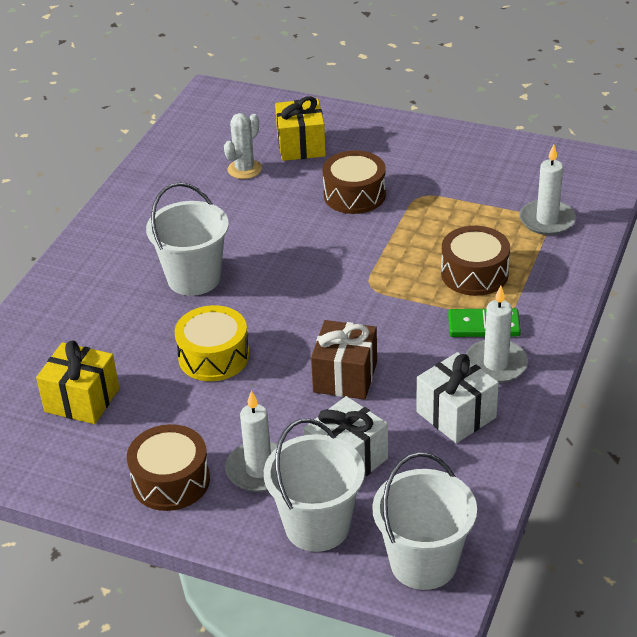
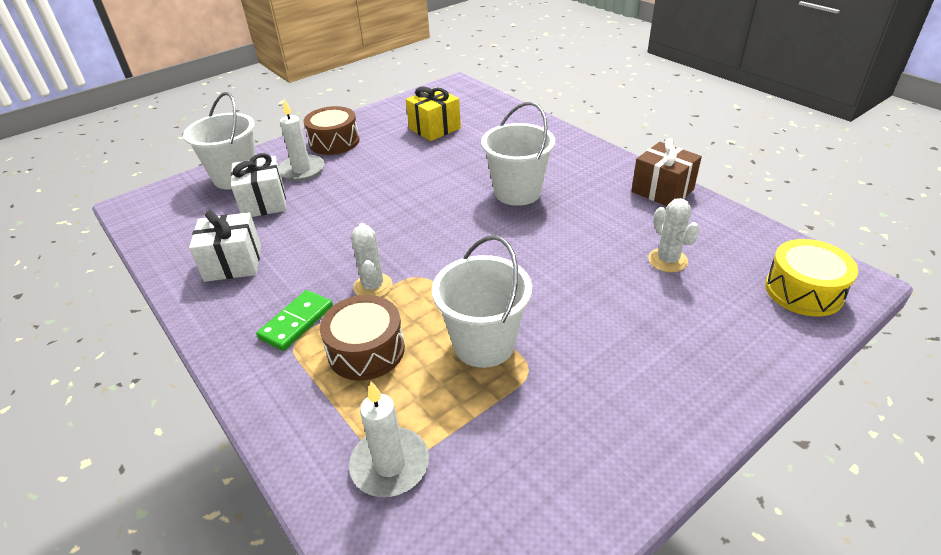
camera: 120 degrees right, 0 degrees up
yellow drum [175,305,249,381] -> yellow drum moved to [765,239,858,317]
yellow gift [275,96,326,161] -> none
brown gift [311,320,377,400] -> brown gift moved to [632,138,702,206]
brown drum [323,150,386,214] -> none
white bucket [372,452,477,590] -> white bucket moved to [432,235,532,368]
white candle [466,285,528,383] -> none
none -> white cactus [351,223,392,297]

